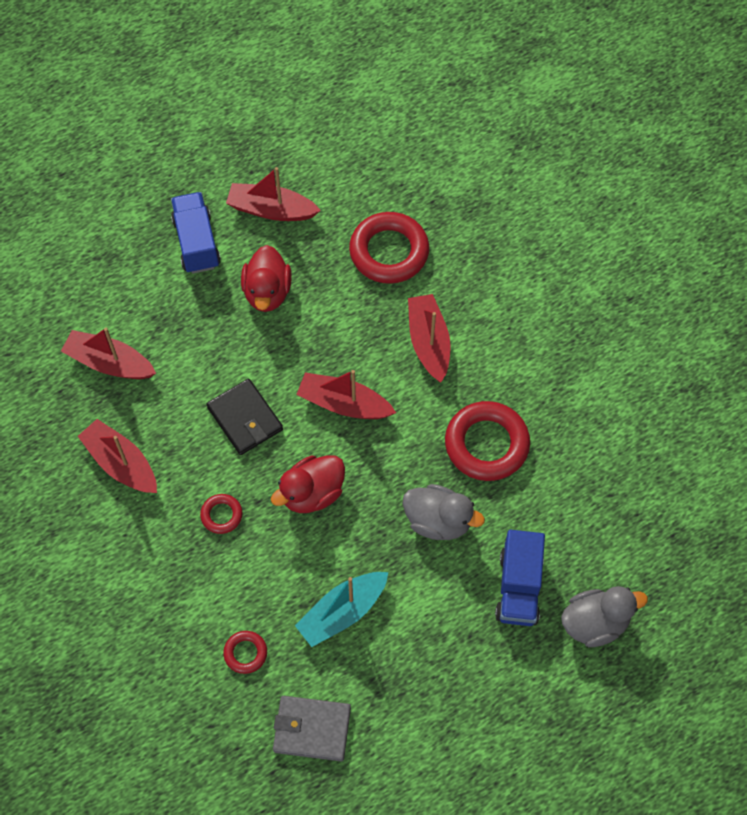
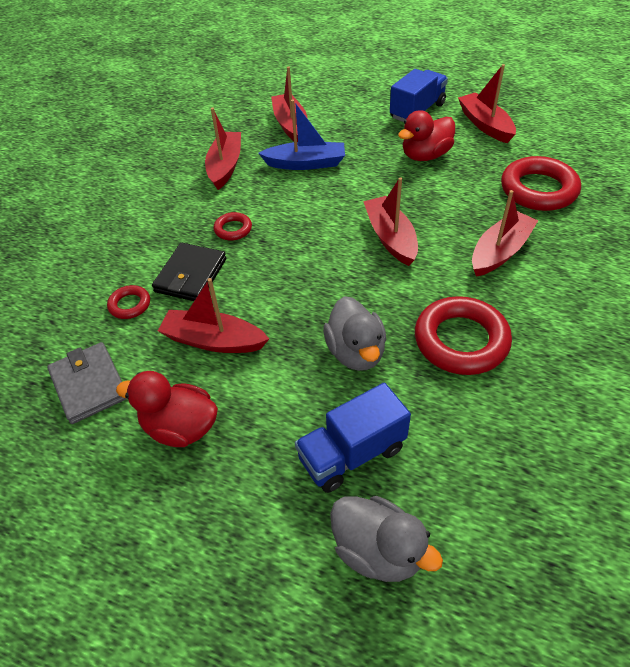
camera: 55 degrees right, 15 degrees down
black wallet [207,379,283,455] -> black wallet moved to [152,243,226,301]
red duck [271,455,345,513] -> red duck moved to [116,371,218,447]
turquoise boat [295,572,388,647] -> red boat [158,278,269,353]
none -> blue boat [258,99,345,170]

